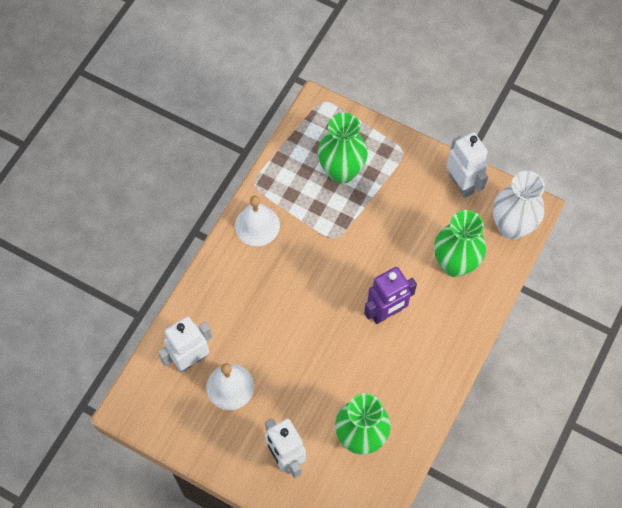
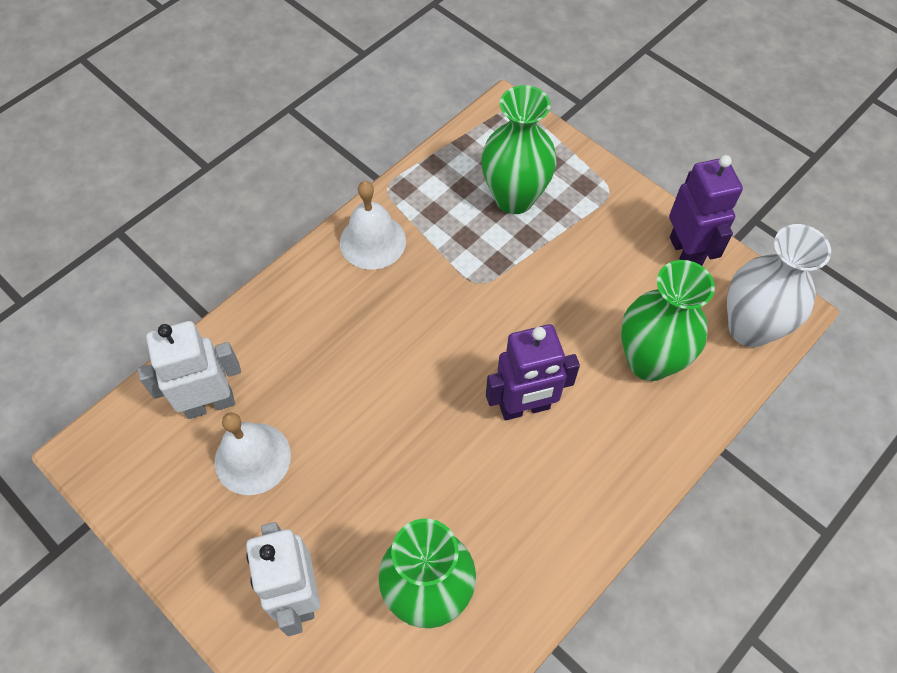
camera: 15 degrees right, 5 degrees down
white robot [446,132,488,198] -> purple robot [669,155,743,266]

